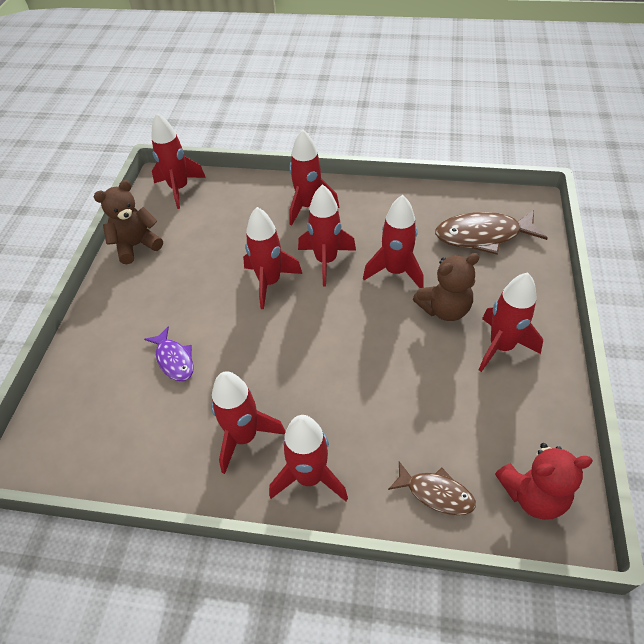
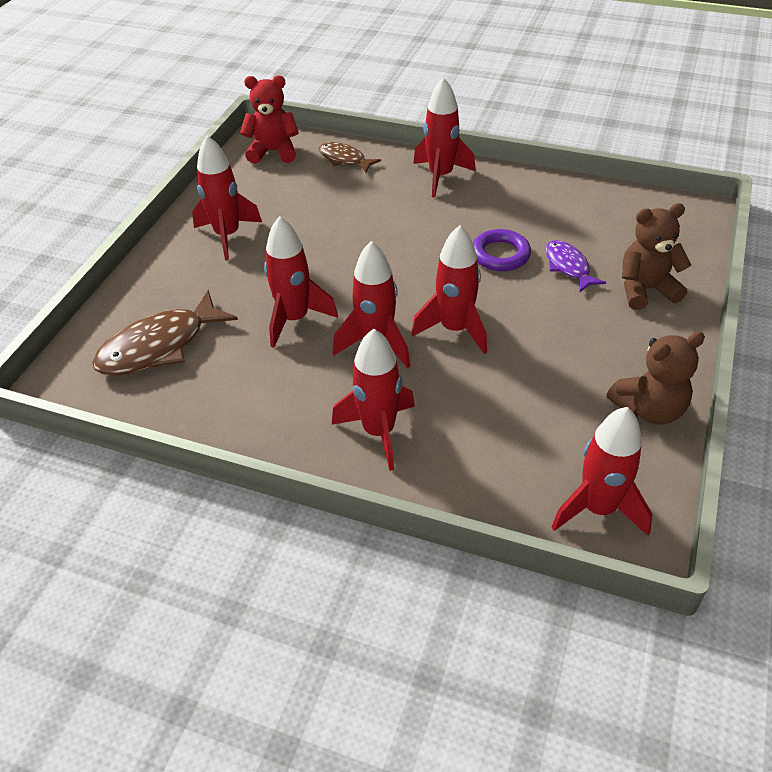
camera: 170 degrees left, 5 degrees down
red rocket [211,371,286,474] -> none
brown teddy bear [413,253,480,321] -> brown teddy bear moved to [622,203,691,310]
brown fish [435,210,548,255] -> brown fish turned 135 degrees clockwise [92,290,238,376]
none -> purple ring [473,229,531,271]

